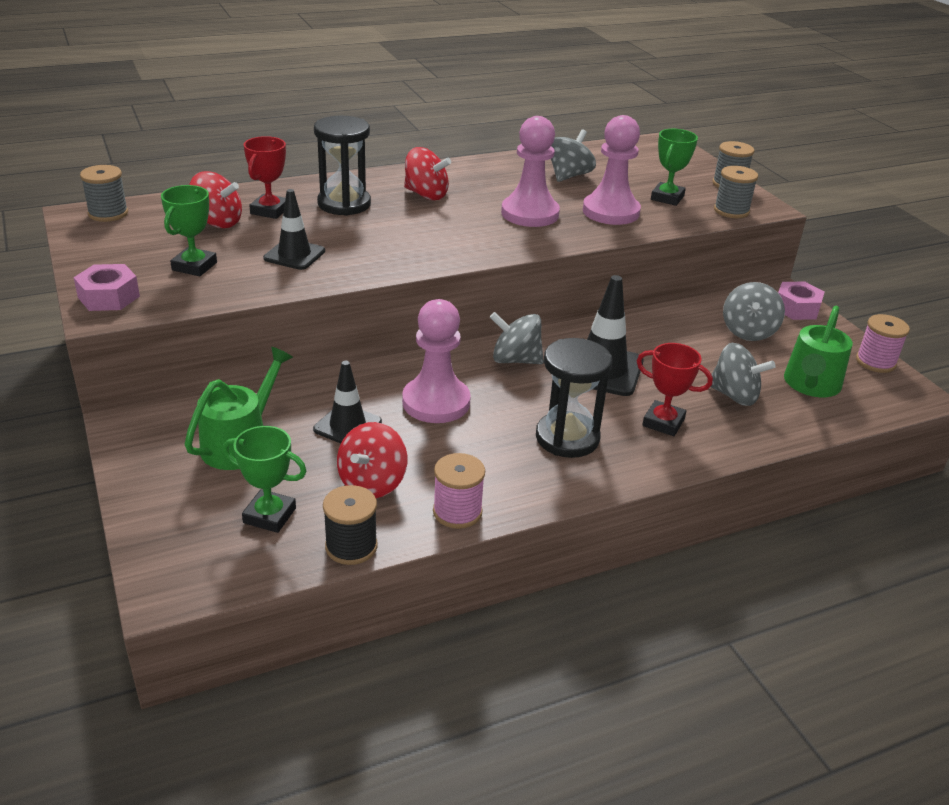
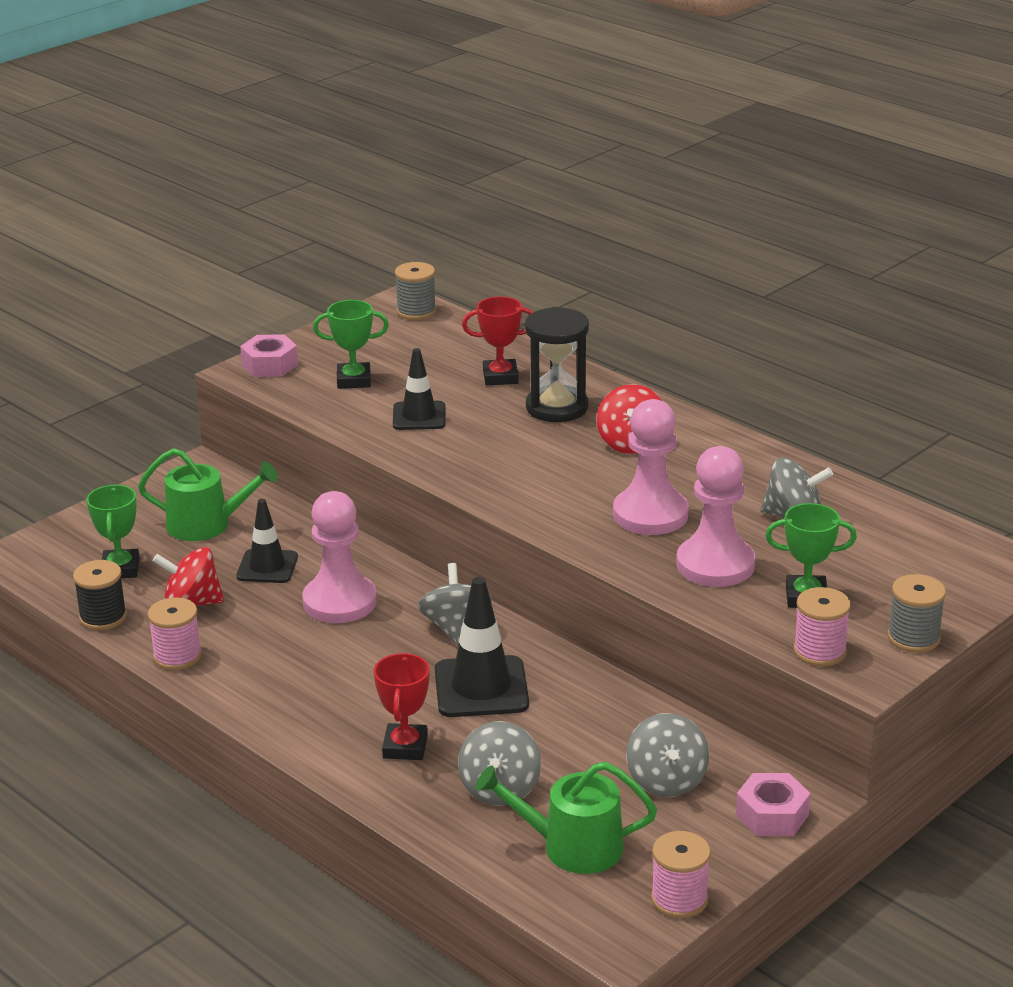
camera: 70 degrees right, 5 degrees down
red spinning top [189,171,242,228] -> none
black hourglass [536,338,612,458] -> none
grey spool [714,166,758,218] -> pink spool [793,587,851,666]
grey spinning top [723,282,785,341] -> grey spinning top turned 90 degrees counterclockwise [626,713,709,797]

